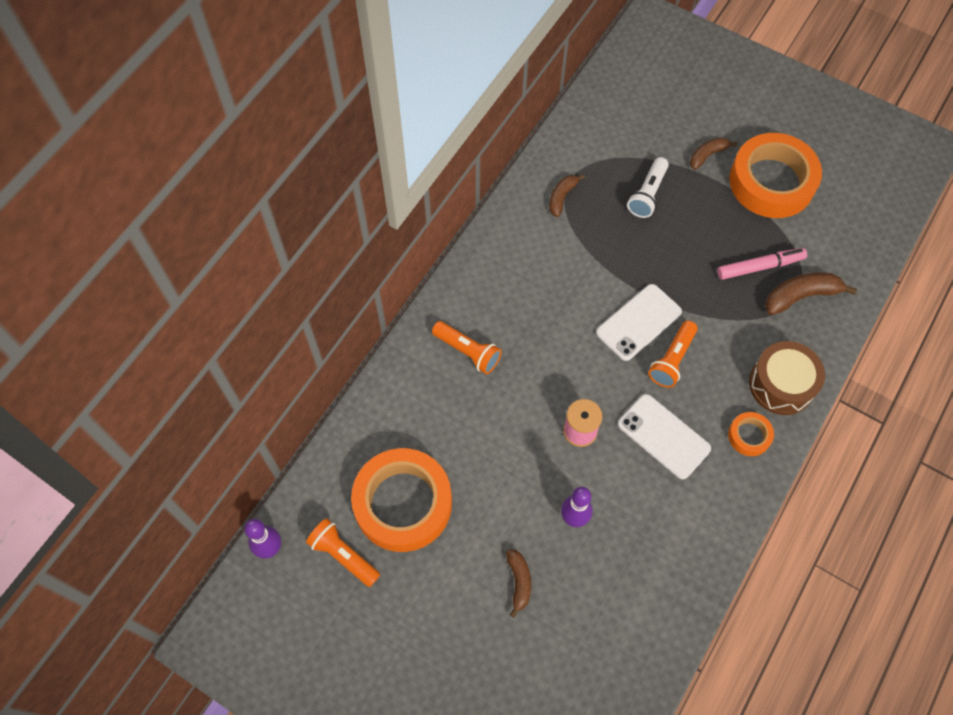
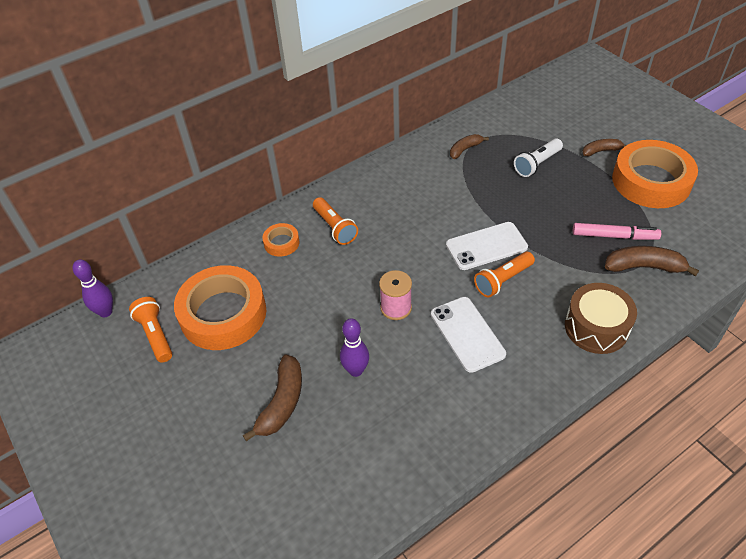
camera: 25 degrees right, 15 degrees down
brown banana [506,549,531,617] -> brown banana [243,355,302,441], size x1.59
orange tape [728,412,774,456] -> orange tape moved to [262,223,300,257]

